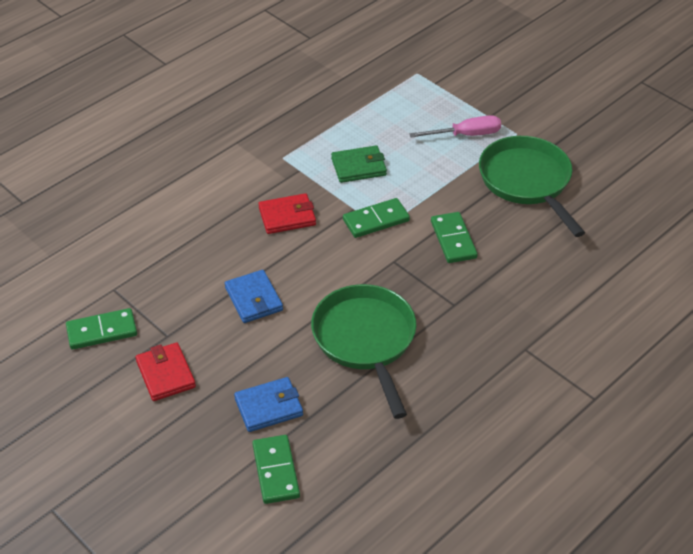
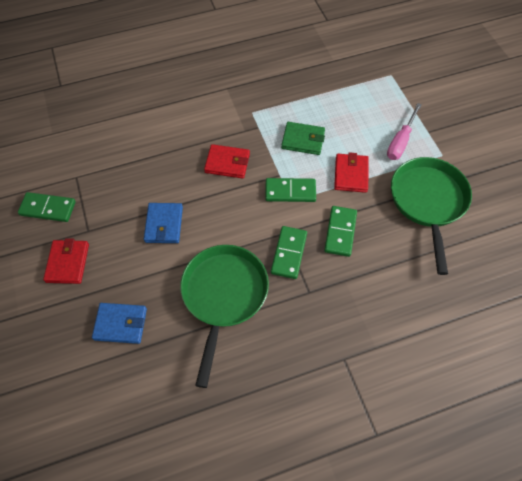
camera: 25 degrees right, 15 degrees up
green domino [252,435,300,504] -> green domino moved to [271,226,307,279]
pink screwdriver [410,115,501,138] -> pink screwdriver turned 105 degrees clockwise [387,103,422,160]
none -> red wallet [334,152,369,193]

